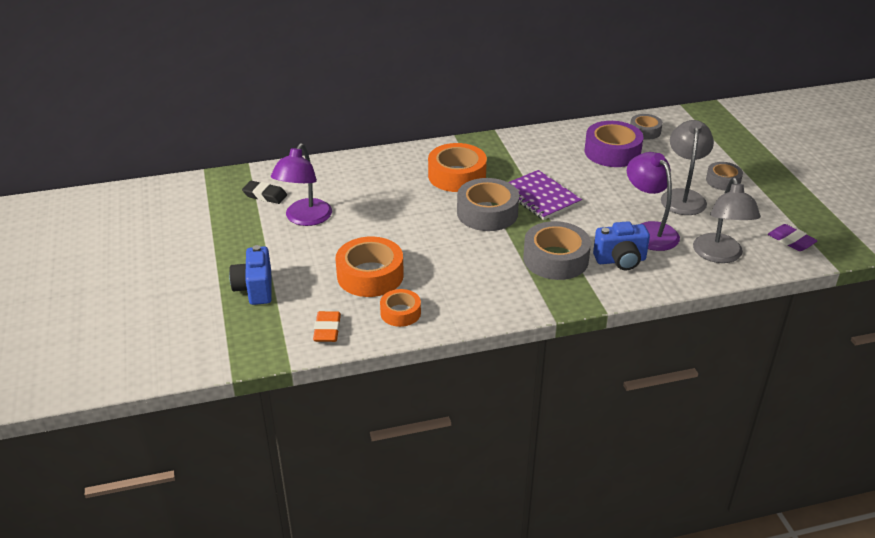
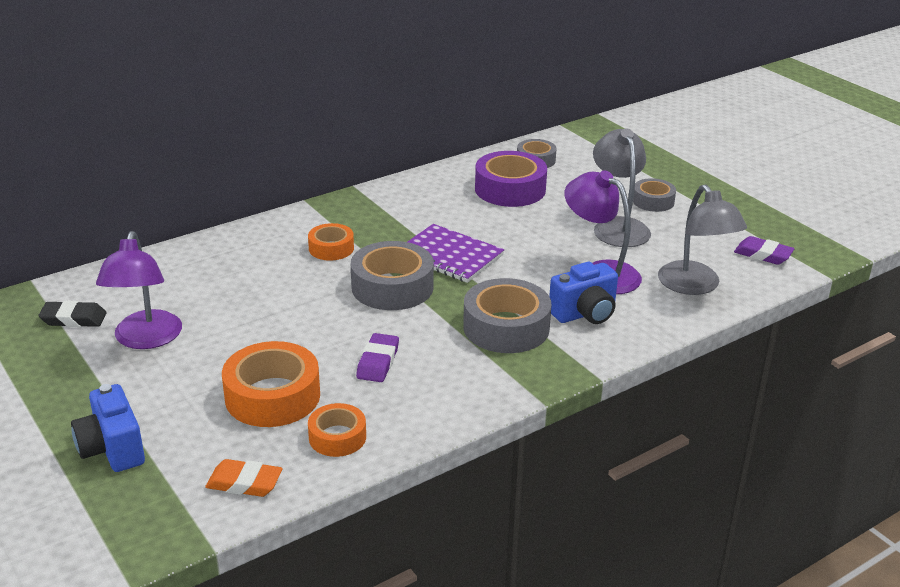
camera: 20 degrees left, 5 degrees down
orange eraser [313,311,341,342] -> orange eraser turned 60 degrees counterclockwise [205,459,283,497]
orange tape [428,143,487,192] -> orange tape [308,223,354,261], size x0.58
none -> purple eraser [356,333,399,382]

